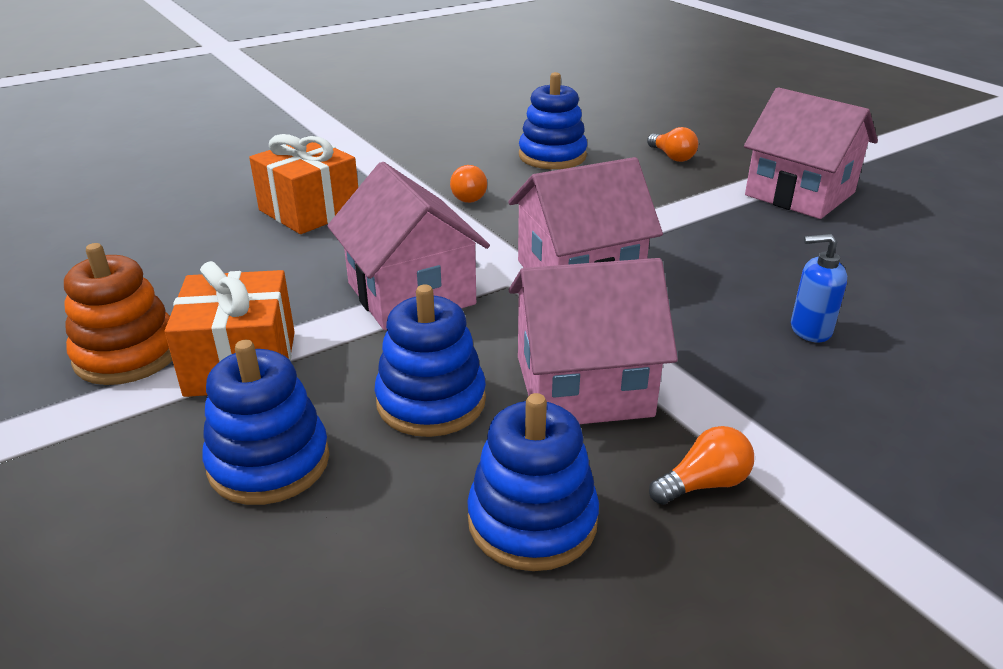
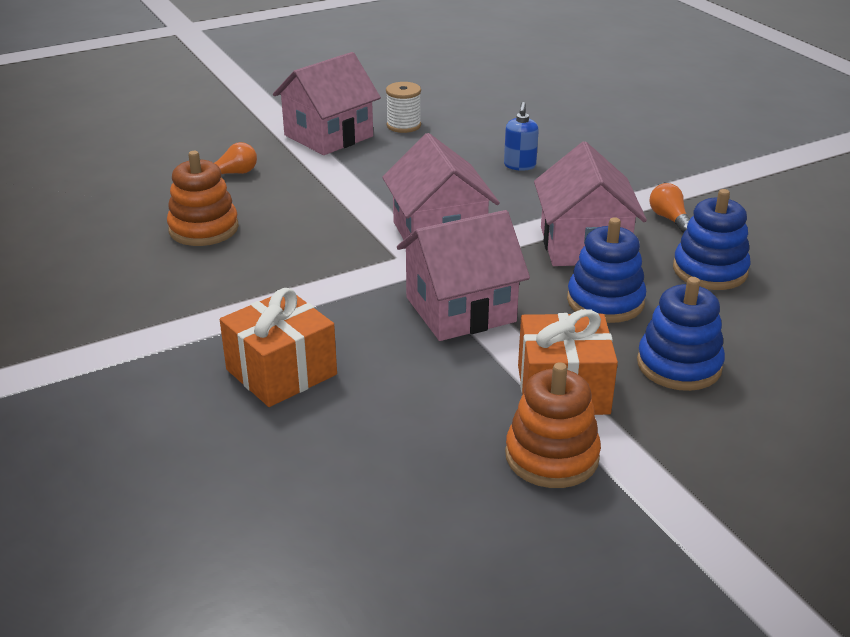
camera: 85 degrees left, 0 degrees up
orange light bulb [450,165,487,203] -> none
blue stacking toy [519,72,587,169] -> orange stacking toy [167,151,239,246]
none -> white spool [386,82,421,133]

